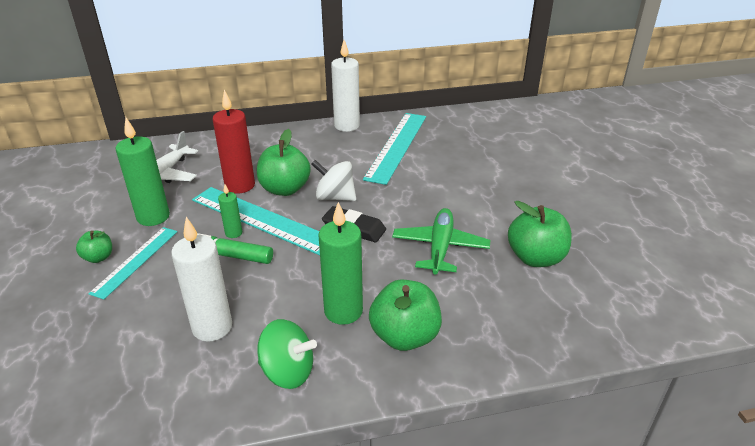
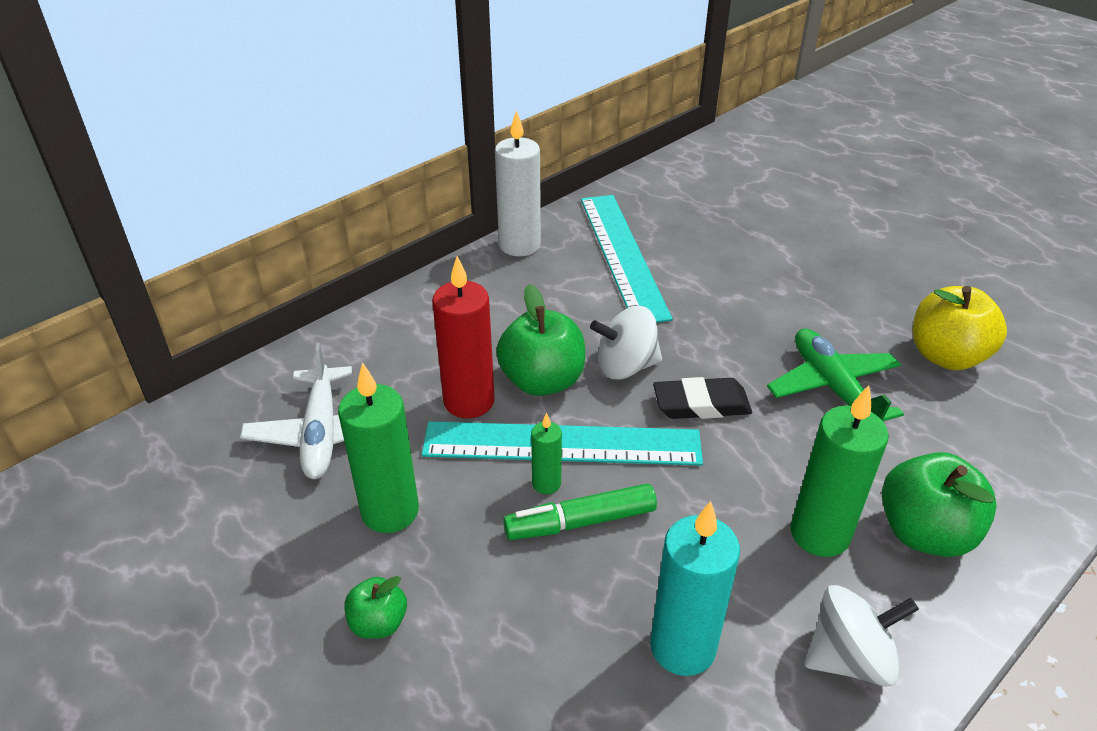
camera: 30 degrees left, 5 degrees up
turquoise ruler [88,227,177,300] -> none
white candle [171,217,232,342] -> turquoise candle [650,501,740,676]
green spinning top [257,319,317,389] -> white spinning top [805,585,919,687]
green apple [508,201,572,267] -> yellow apple [913,286,1007,370]

